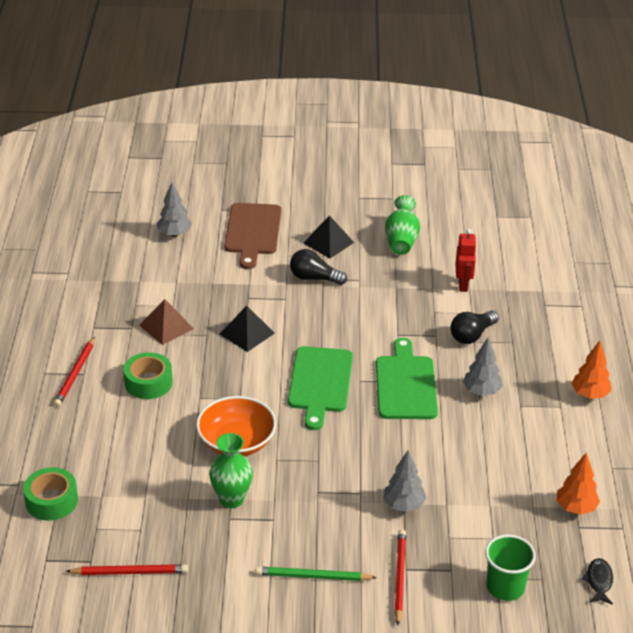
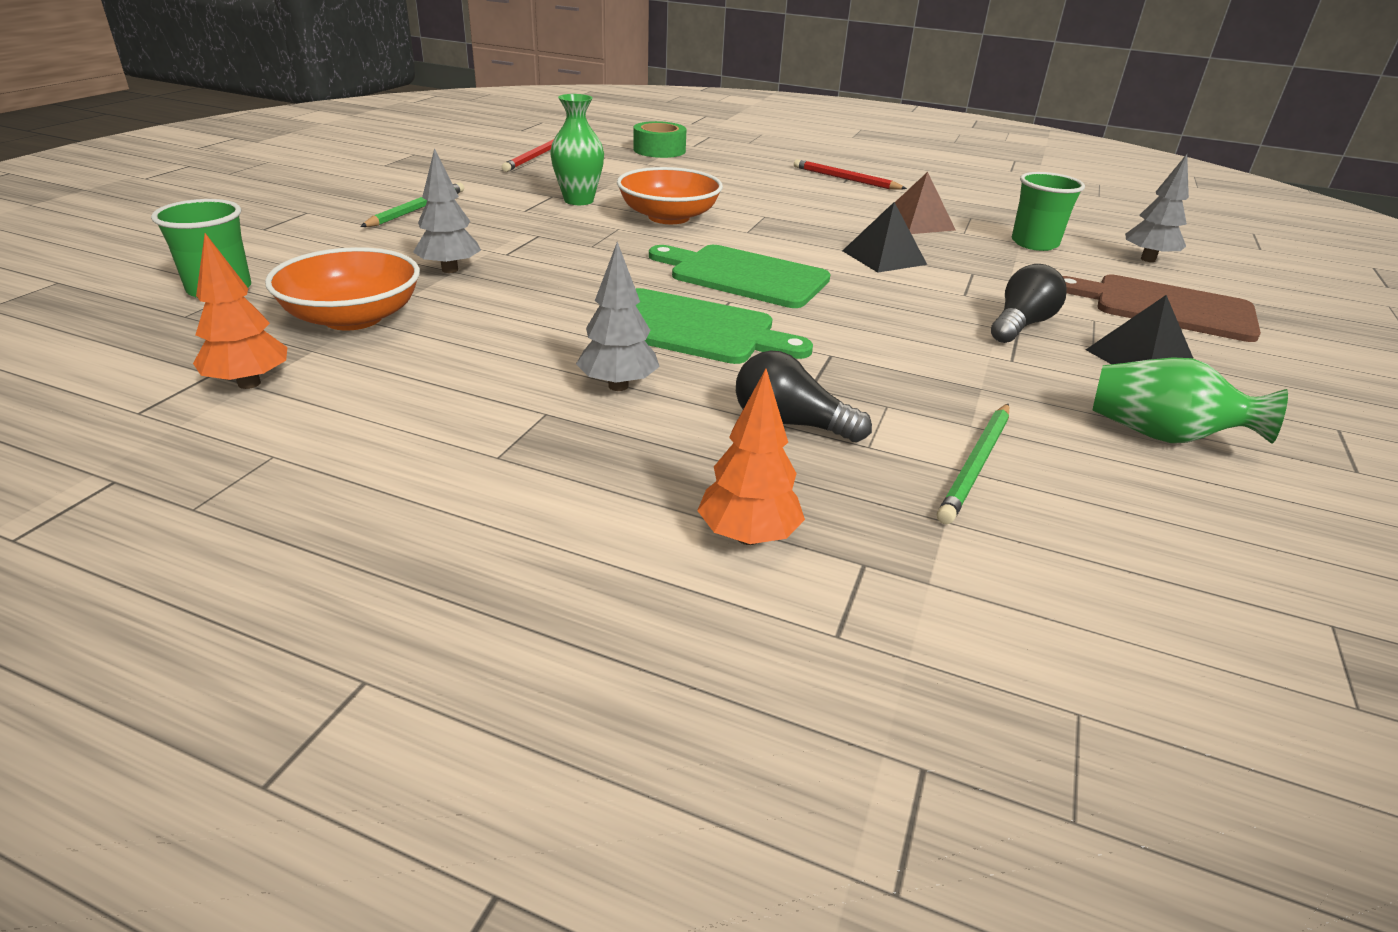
camera: 110 degrees right, 5 degrees down
green tape [123,352,173,399] -> none
red pencil [394,530,406,625] -> none
black light bulb [450,311,499,344] -> black light bulb turned 45 degrees counterclockwise [736,350,872,442]
red robot [456,229,477,292] -> green pencil [937,404,1009,524]
orange tree [571,340,612,399] -> orange tree moved to [697,369,805,545]
black fish [581,558,613,605] -> none
none -> orange bowl [265,247,420,330]
none -> green cup [1012,172,1085,251]

